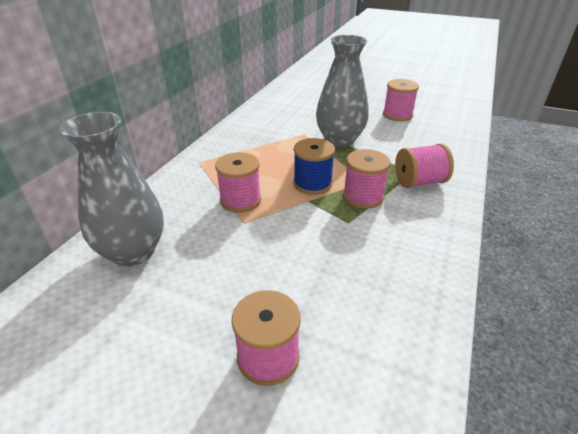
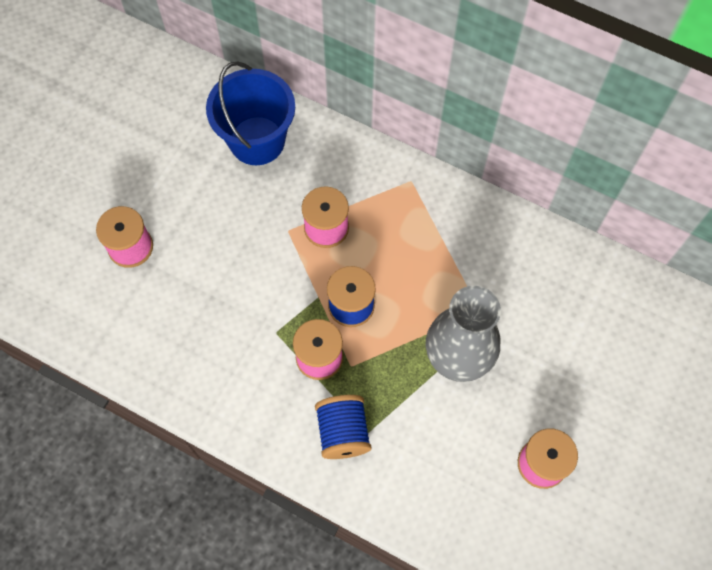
camera: 95 degrees right, 30 degrees up
grey vase [59,112,164,267] -> blue bucket [206,61,295,165]
pink spool [395,144,454,188] -> blue spool [315,395,372,459]

